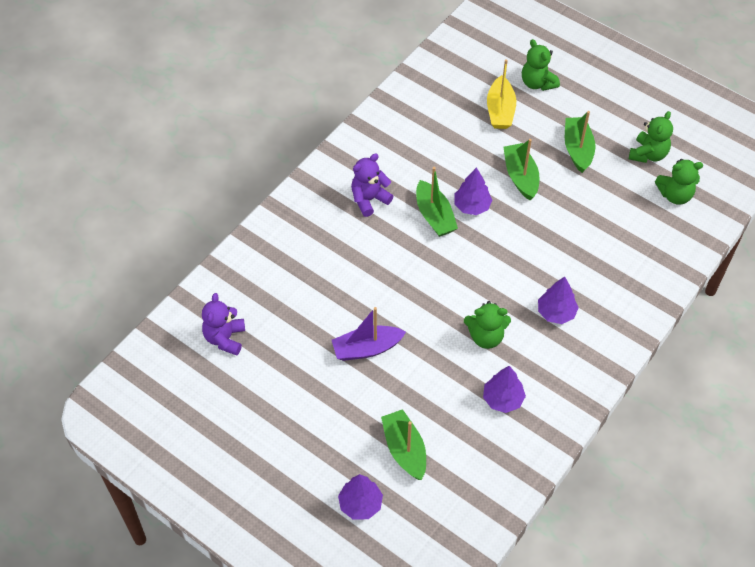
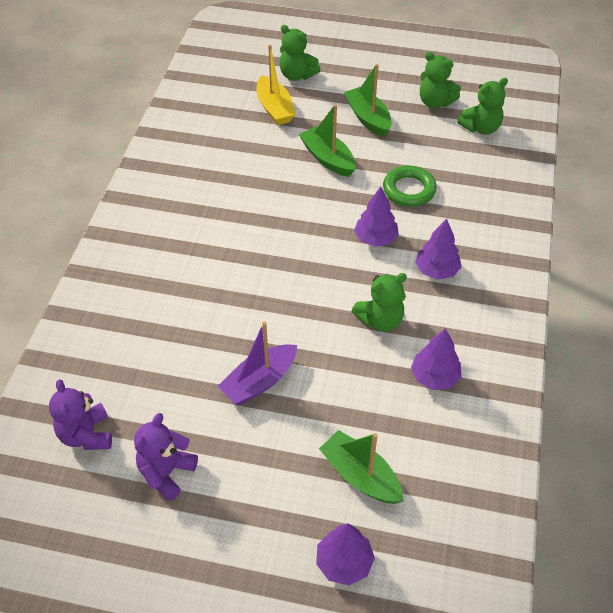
camera: 25 degrees left, 5 degrees down
purple teddy bear [351,154,393,217] -> purple teddy bear moved to [134,413,198,501]
green boat [416,167,458,237] -> none
purple tree [454,167,492,215] -> purple tree moved to [354,187,399,247]
green teddy bear [629,111,673,163] -> green teddy bear turned 120 degrees clockwise [420,52,461,108]
none -> green ring [383,166,437,207]

